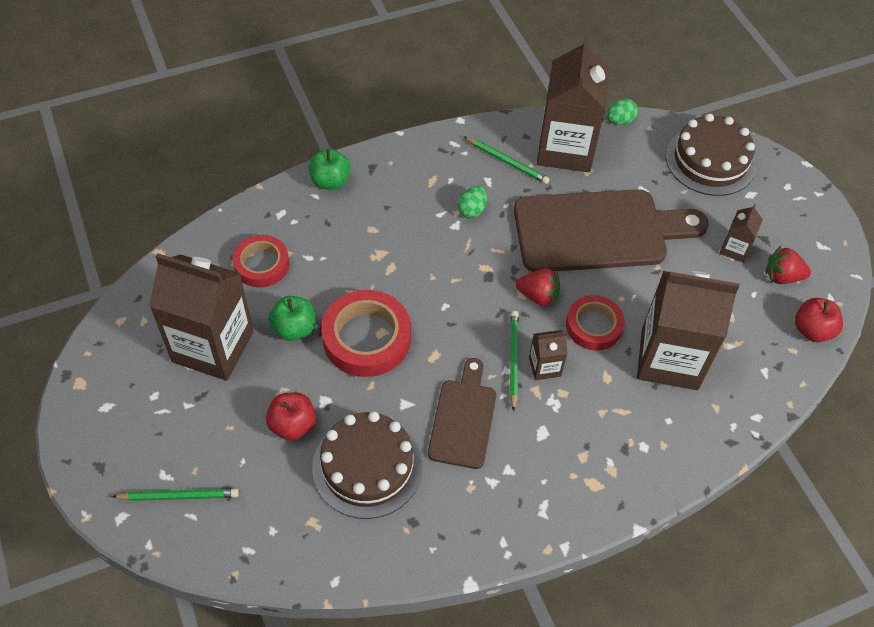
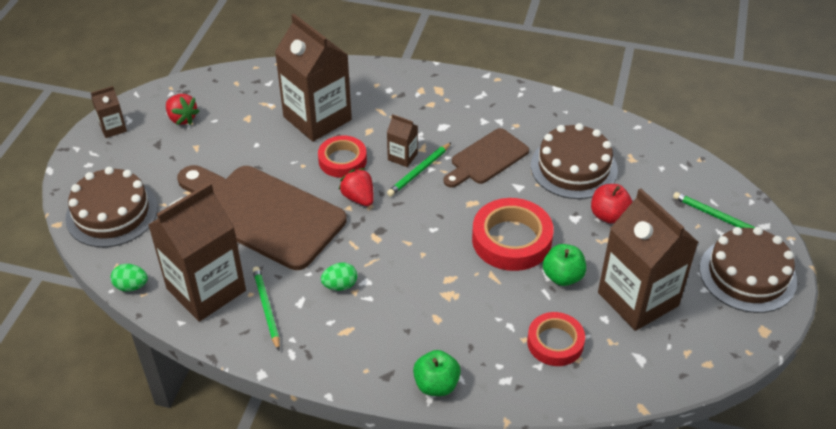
camera: 140 degrees left, 10 degrees down
brown carton [720,204,763,263] -> brown carton moved to [91,86,127,138]
red apple [795,298,843,342] -> none
none -> brown cake [700,227,797,313]

